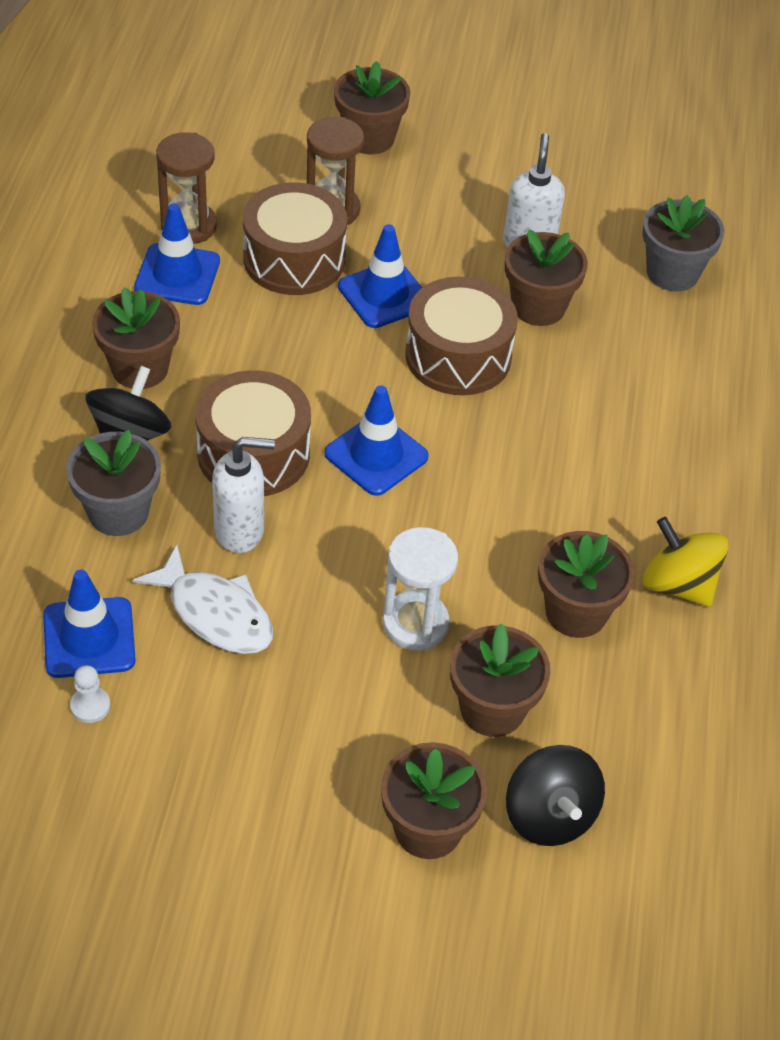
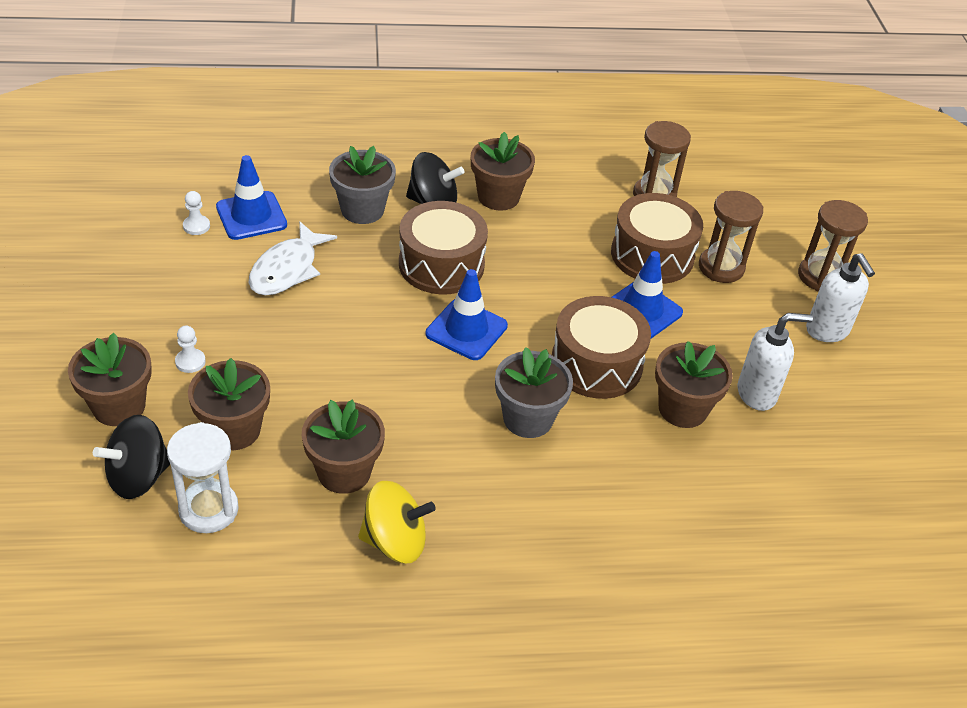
camera: 75 degrees right, 5 degrees down
blue traffic cone [134,204,220,305] -> none
white soap dispenser [212,437,275,553] -> white soap dispenser moved to [806,253,875,342]
brown flower pot [334,61,410,154] -> brown hourglass [798,200,868,292]
white hourglass [383,527,458,651] -> white hourglass moved to [167,422,239,533]
grey flower pot [642,195,724,291] -> grey flower pot moved to [495,347,573,438]
yellow spinning top [643,517,729,607] -> yellow spinning top turned 60 degrees clockwise [358,481,436,564]
none -> white pawn [175,326,206,373]

